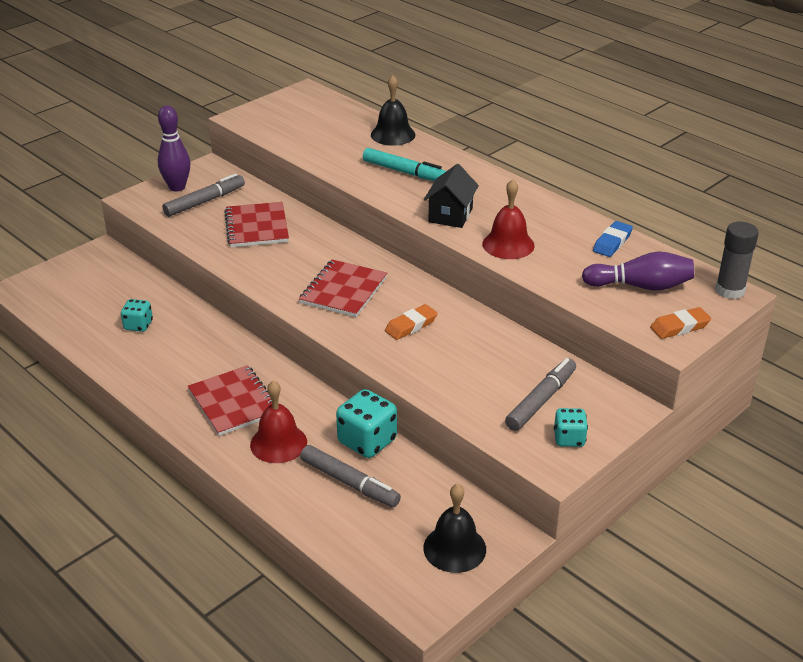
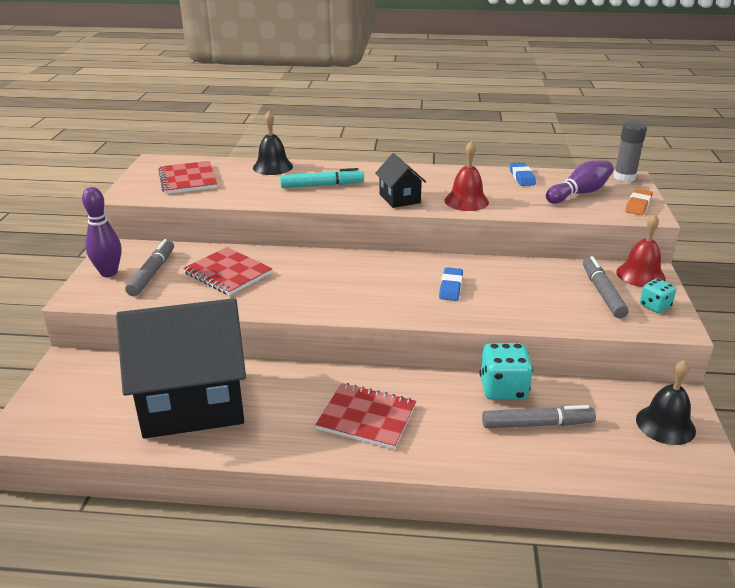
camera: 40 degrees left, 5 degrees down
turquoise dice [121,299,153,332] -> black house [116,298,246,439]
red bell [250,380,307,463] -> red bell moved to [616,214,666,287]
red notebook [299,259,387,317] -> red notebook moved to [158,161,217,194]
orange eraser [385,304,438,340] -> blue eraser [439,267,463,301]

